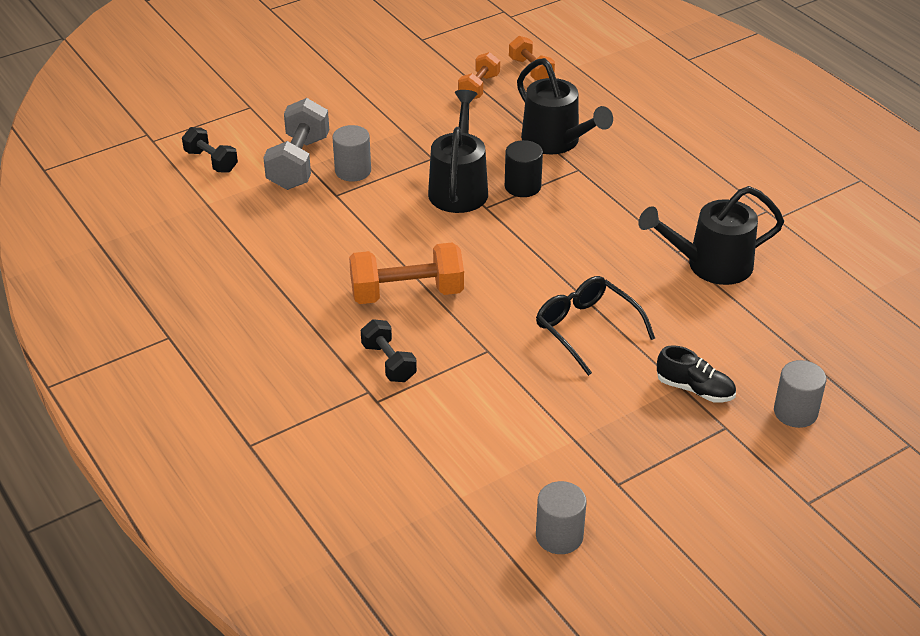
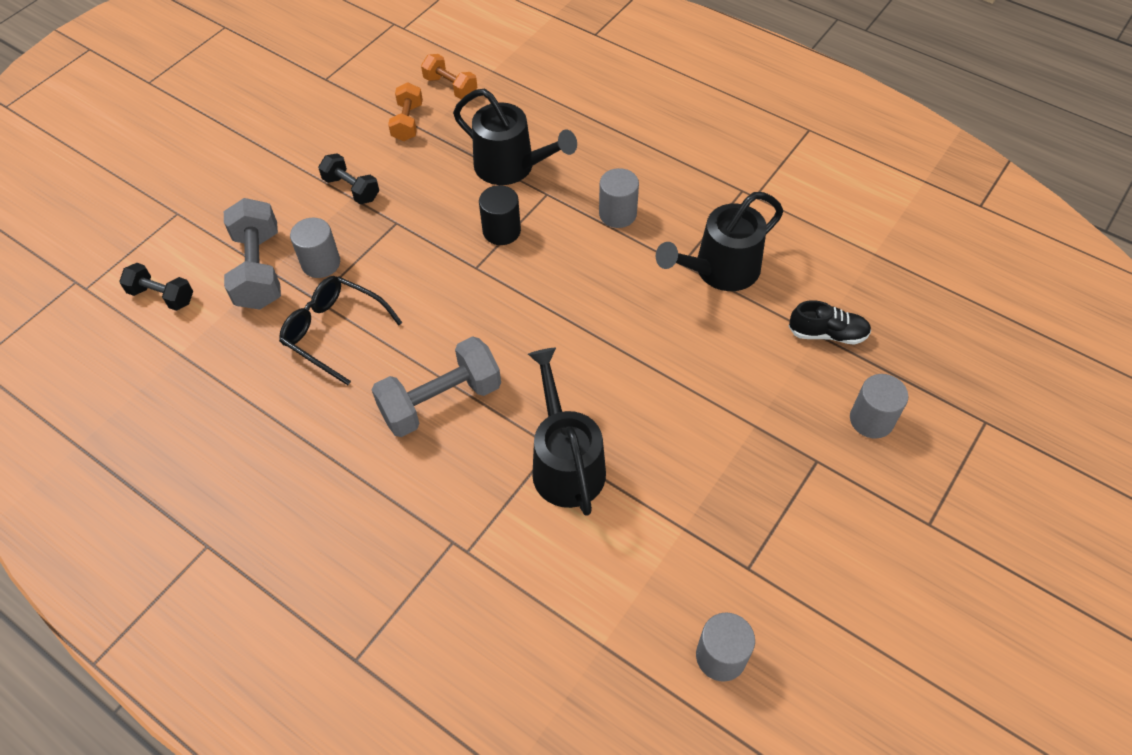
camera: 20 degrees left, 15 degrees up
orange dumbbell [349,243,464,304] -> grey dumbbell [372,336,501,437]
black dumbbell [361,319,417,382] -> black dumbbell moved to [318,153,379,204]
black watering can [428,90,488,213] -> black watering can moved to [528,348,606,516]
black glasses [536,276,655,376] -> black glasses moved to [279,276,402,385]
black shoe [657,345,736,403] -> black shoe moved to [789,300,871,345]
none -> grey cylinder [599,168,639,228]

